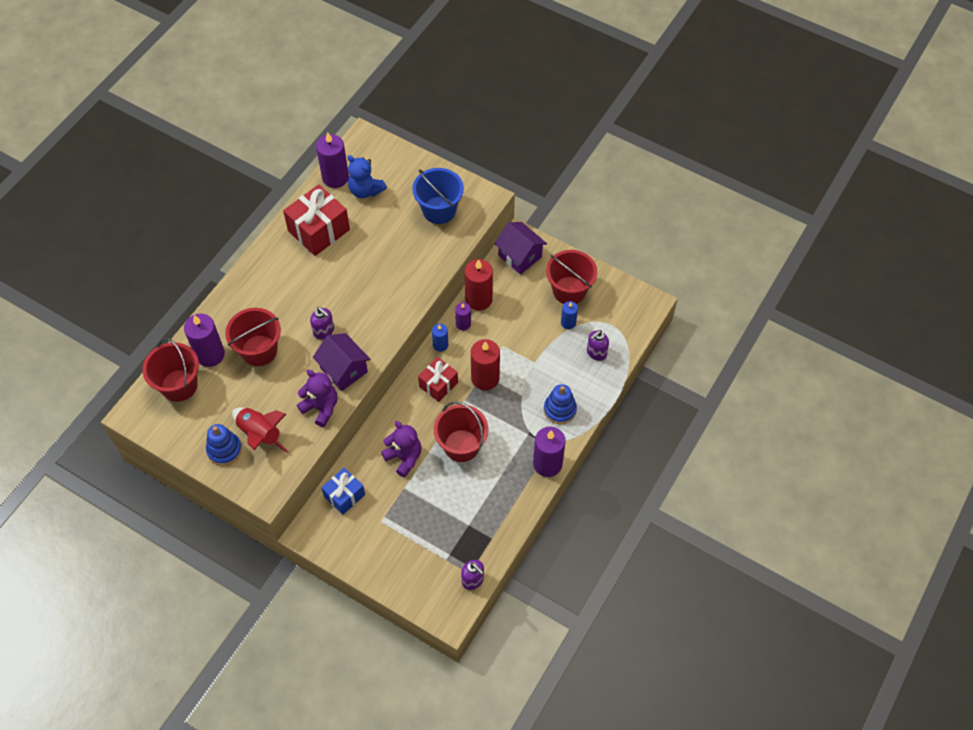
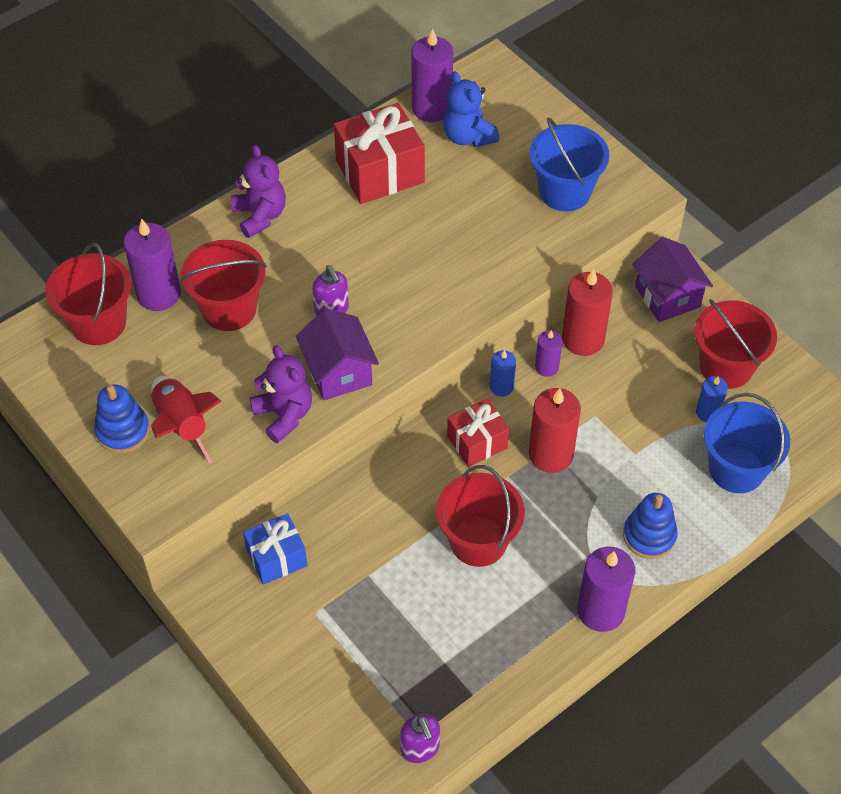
camera: 20 degrees right, 5 degrees down
purple teddy bear [381,421,421,477] -> purple teddy bear moved to [231,145,286,238]
purple soap dispenser [587,330,609,361] -> blue bucket [704,393,790,493]

